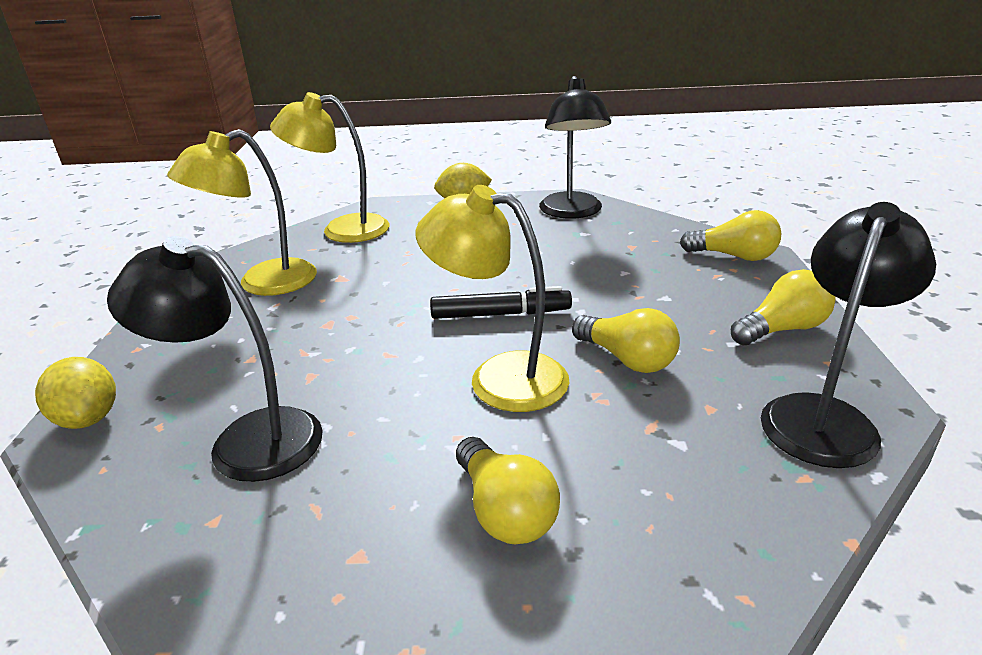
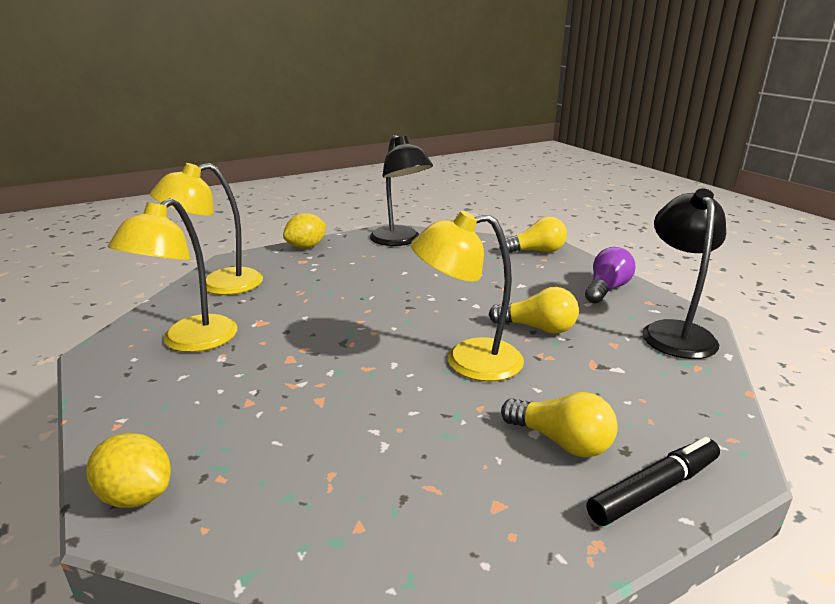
camera: 30 degrees left, 5 degrees down
black lamp [107,236,323,482] -> none
black marker [430,286,572,319] -> black marker moved to [587,437,720,526]
yellow light bulb [731,269,836,345] -> purple light bulb [585,247,635,303]

